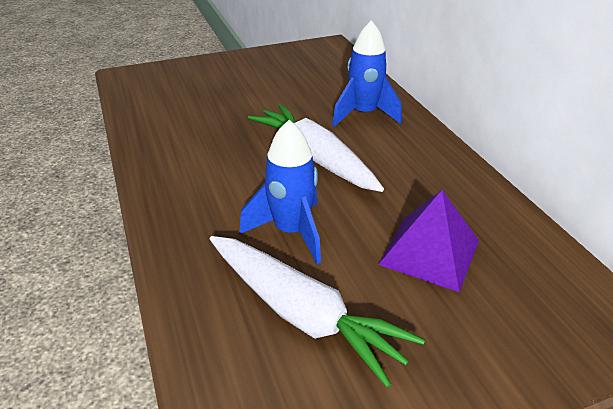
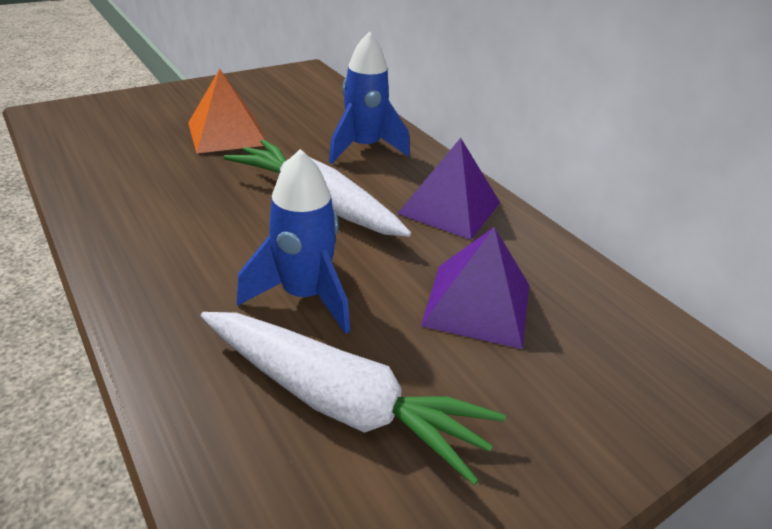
camera: 15 degrees left, 0 degrees up
none -> orange pyramid [188,69,266,153]
none -> purple pyramid [397,138,500,240]

